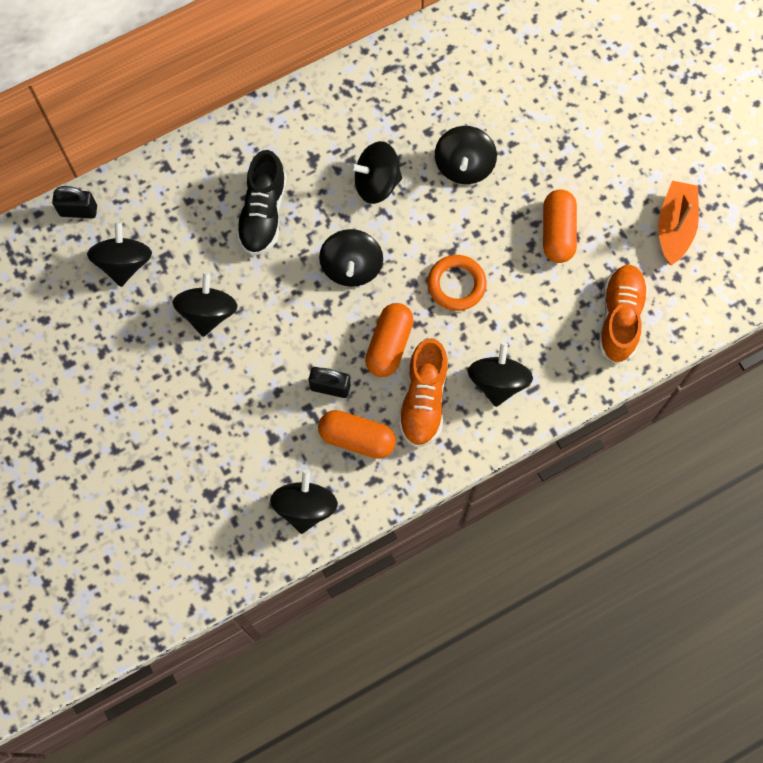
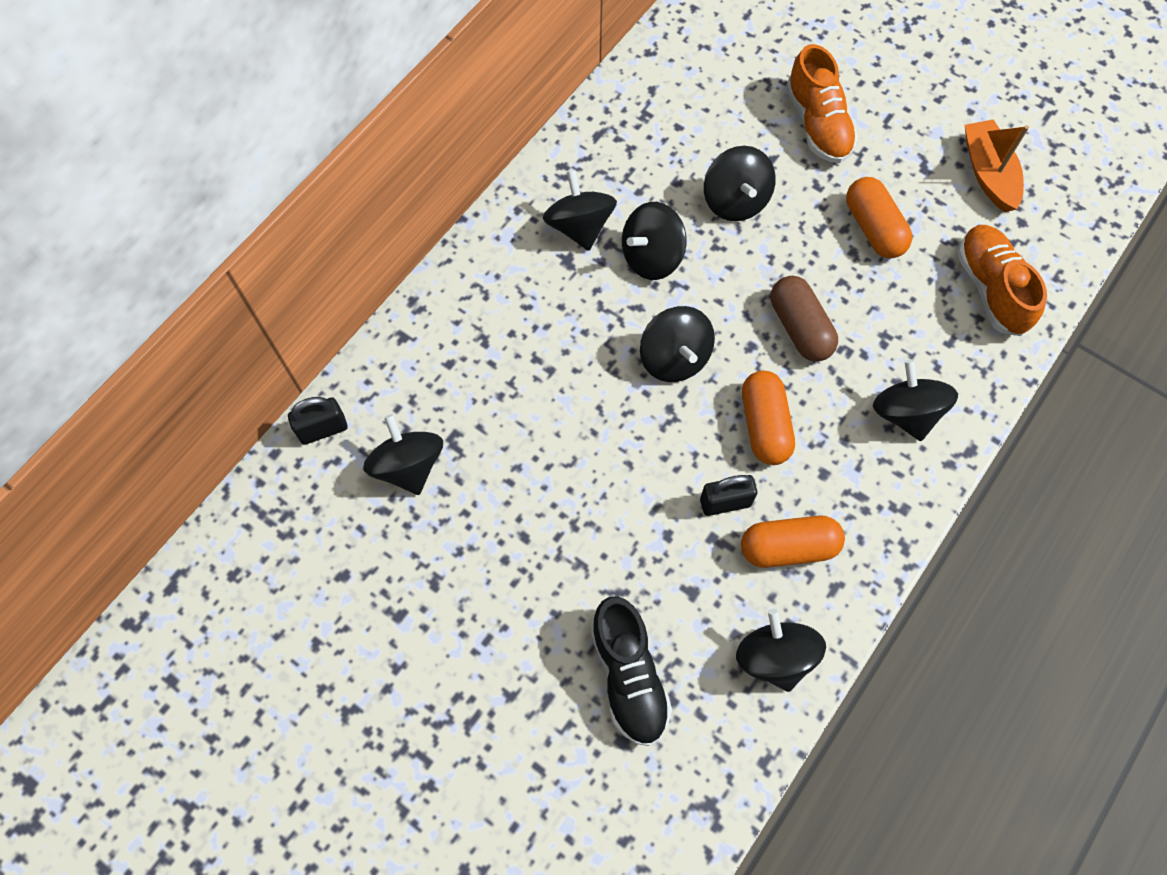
camera: 25 degrees left, 5 degrees down
black spinning top [172,272,238,337] -> black spinning top moved to [543,170,617,251]
black shoe [236,150,287,255] -> black shoe moved to [590,596,672,746]
orange shoe [398,338,448,448] -> orange shoe moved to [786,44,858,163]
orange ring [427,255,486,311] -> brown capsule [771,276,838,362]

